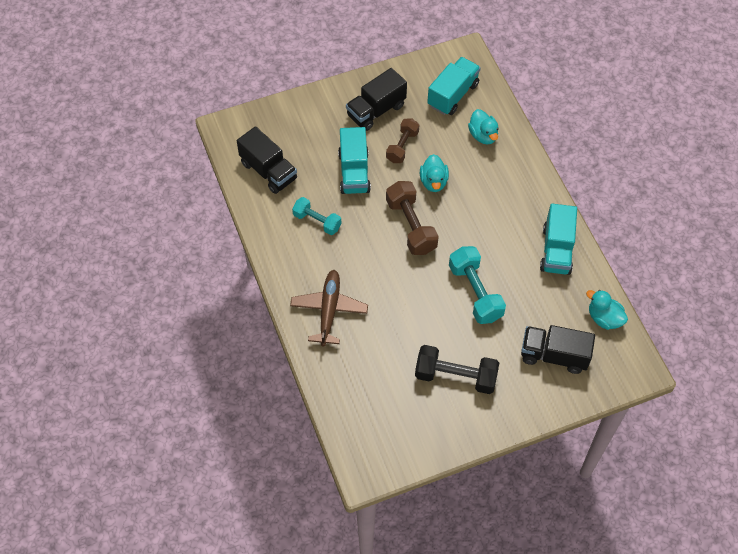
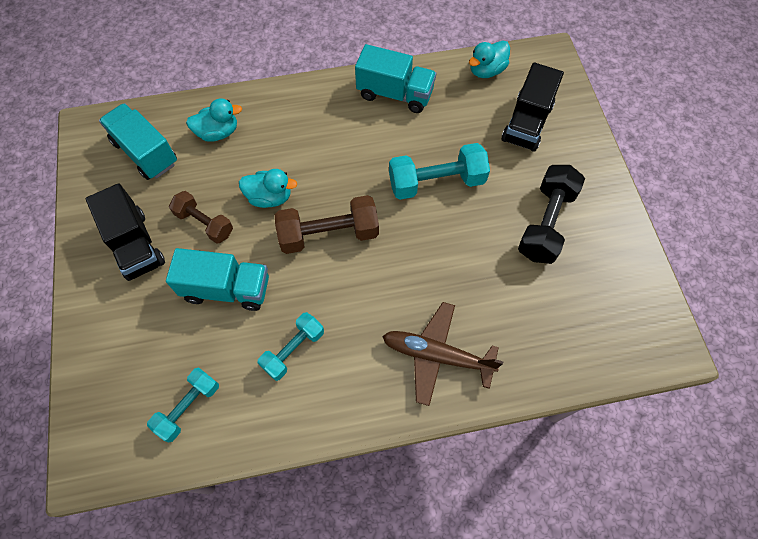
camera: 80 degrees left, 5 degrees up
black truck [237,126,297,194] -> turquoise dumbbell [147,367,219,443]

